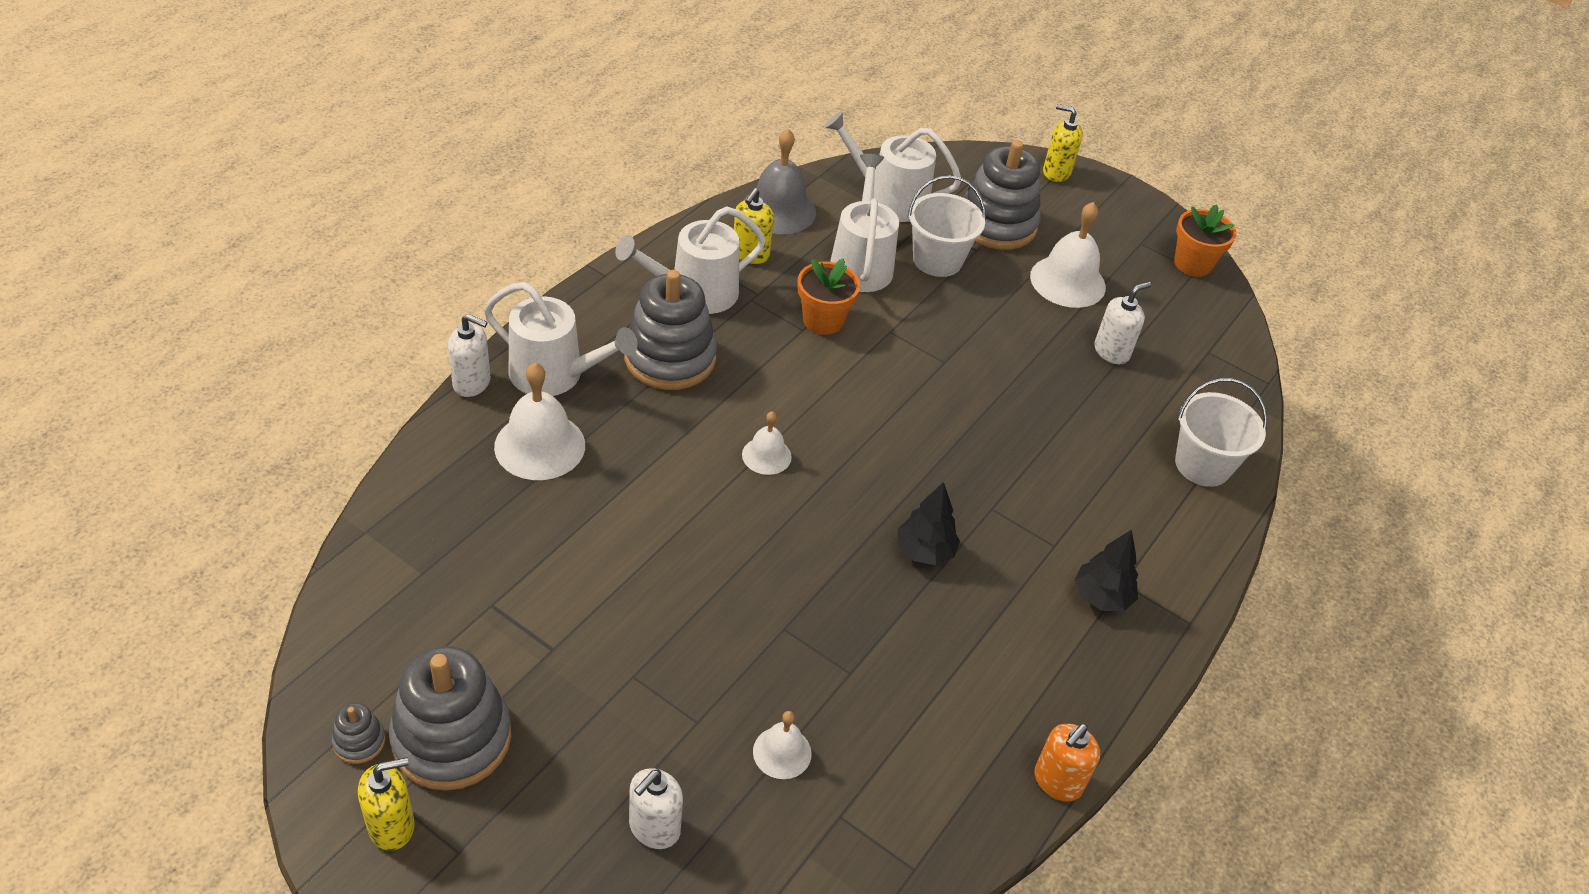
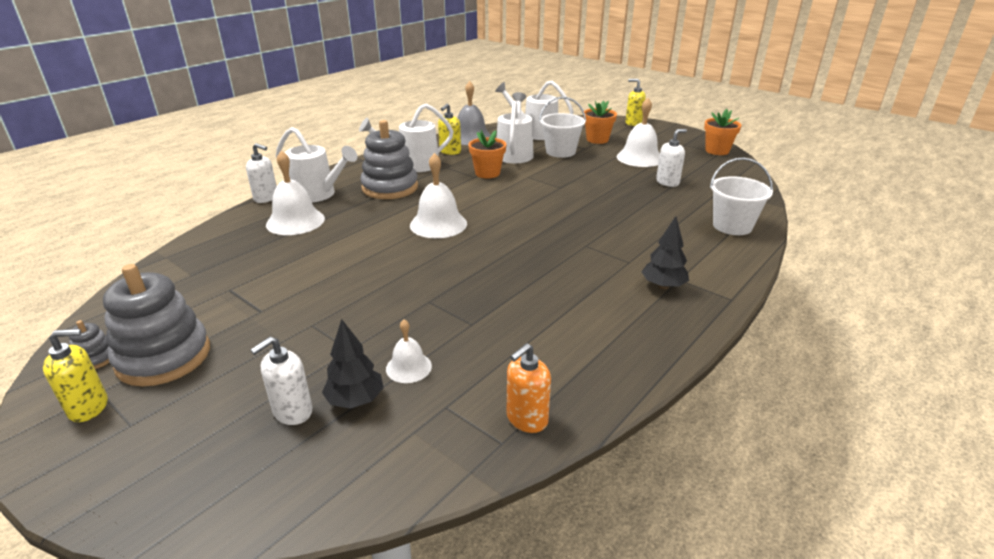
camera: 10 degrees right, 15 degrees down
white bell [742,411,792,475] -> white bell [410,153,467,238], size x1.78
black tree [897,482,960,565] -> black tree moved to [322,319,384,409]
grey stacking toy [963,140,1041,250] -> orange flower pot [583,101,617,144]
orange soap dispenser [1034,724,1100,802] -> orange soap dispenser moved to [507,343,551,433]

